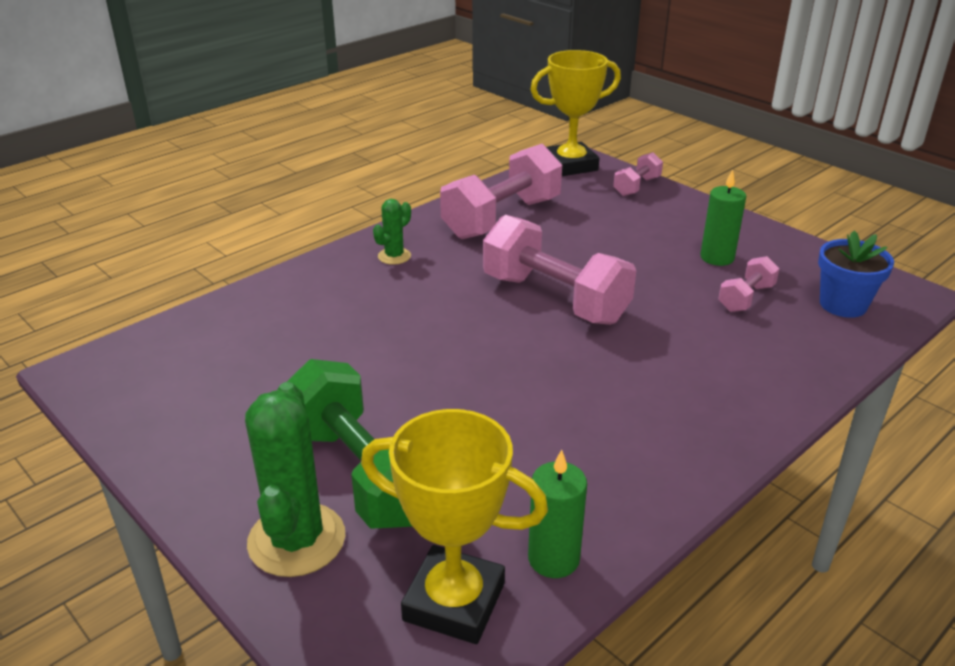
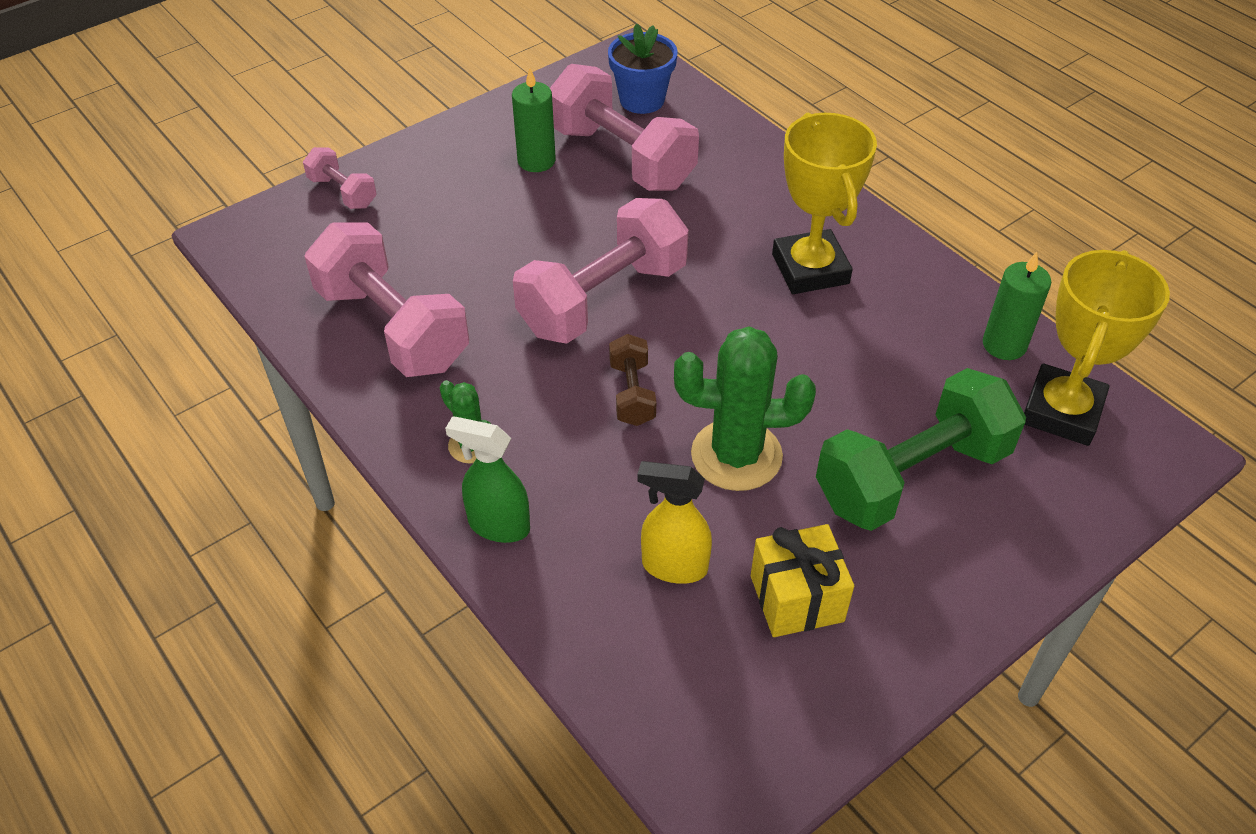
camera: 85 degrees left, 15 degrees up
green cactus [245,382,345,577] -> green cactus moved to [674,326,816,491]
yellow trophy [530,50,621,176] -> yellow trophy moved to [772,113,877,294]
pink dumbbell [718,256,779,312] -> pink dumbbell [550,64,699,191], size x2.07
none -> green spray bottle [445,416,530,543]
none -> brown dumbbell [609,334,656,426]
none -> yellow spray bottle [637,461,712,584]
none -> yellow gift [751,524,854,637]

